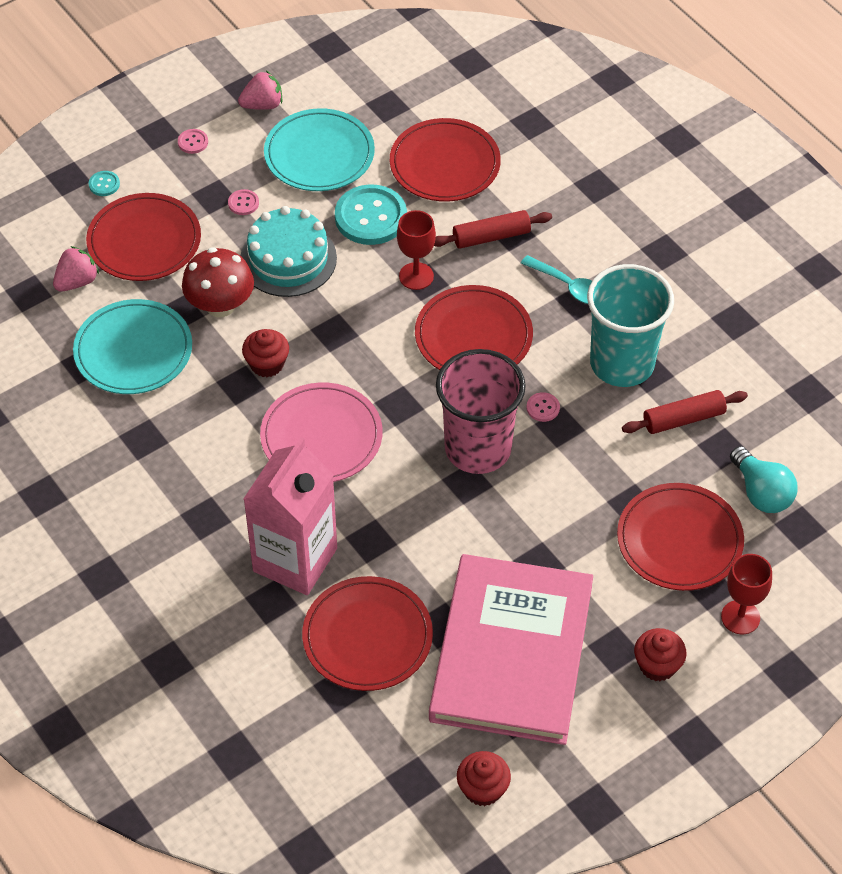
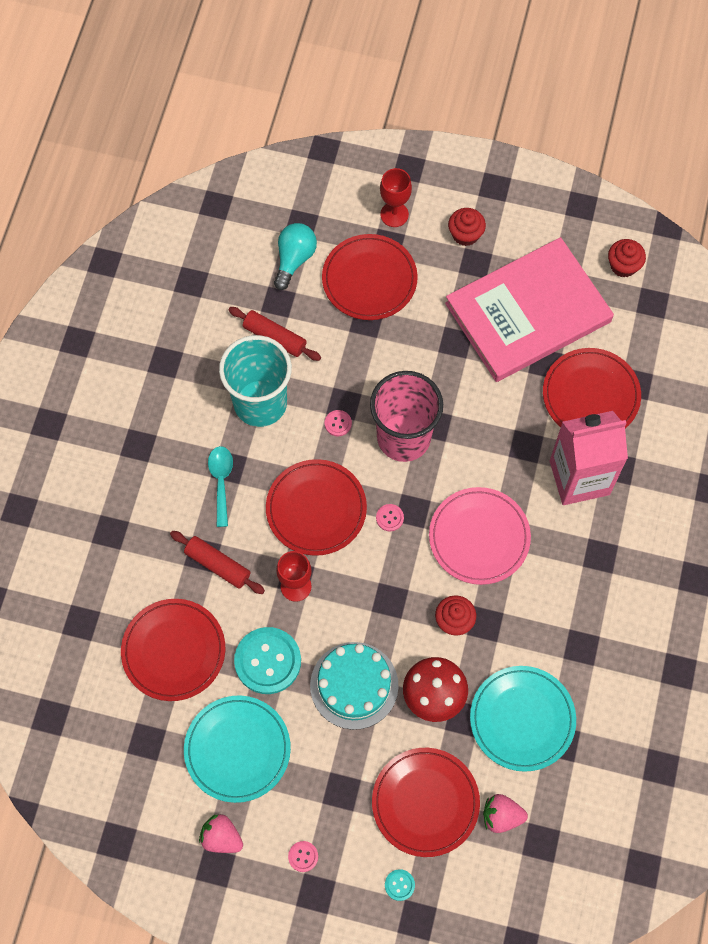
camera: 130 degrees left, 15 degrees up
pink button [228,189,259,215] -> pink button moved to [376,504,404,531]

